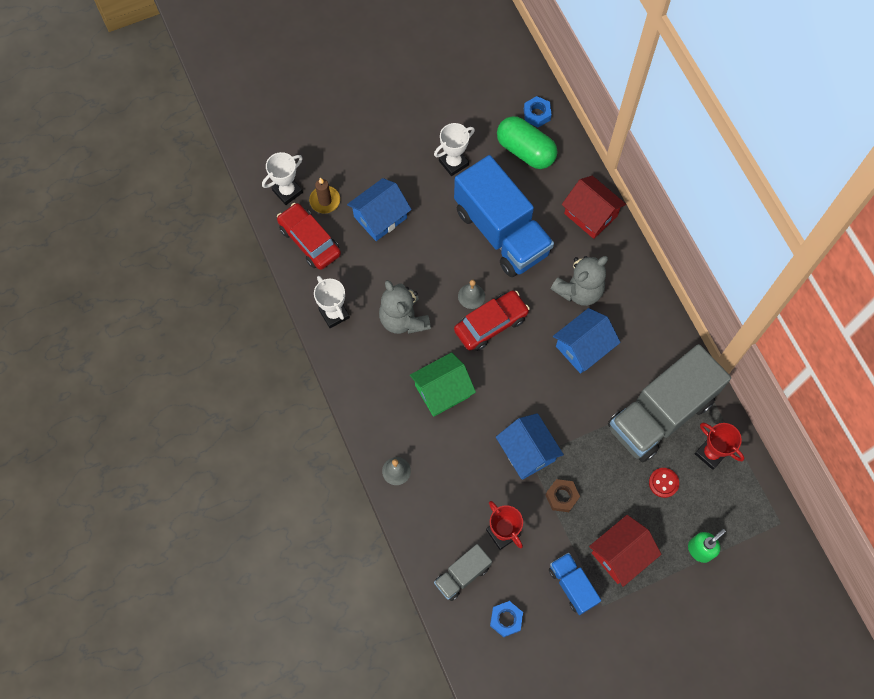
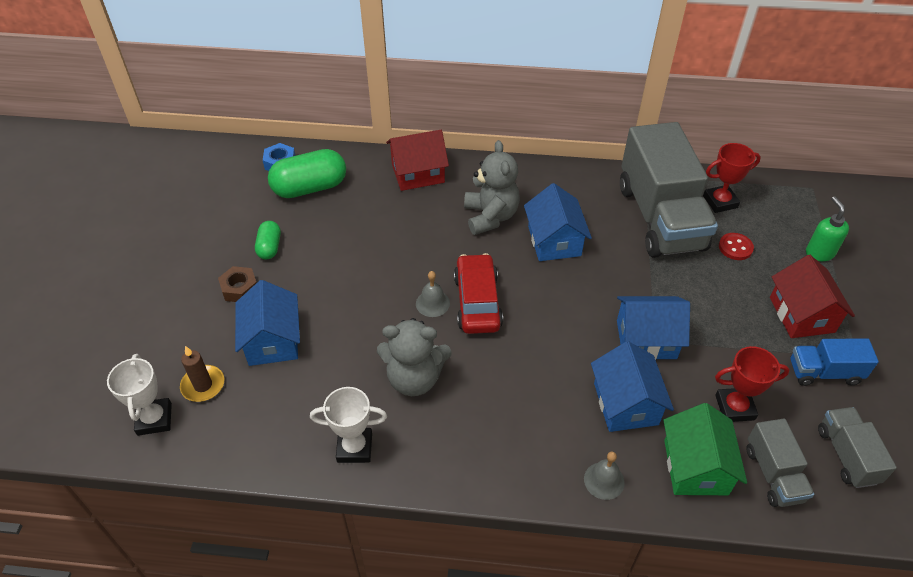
camera: 60 degrees left, 20 degrees down
red car [277,203,341,270] -> none
green house [410,352,476,417] -> green house moved to [663,403,747,495]
white trophy [434,123,475,176] -> green capsule [255,221,281,260]
blue truck [454,155,554,277] -> none
blue nut [490,601,523,637] -> grey truck [818,407,897,488]
brown nut [545,479,580,512] -> brown nut moved to [218,266,256,302]
none -> blue house [591,341,674,432]

